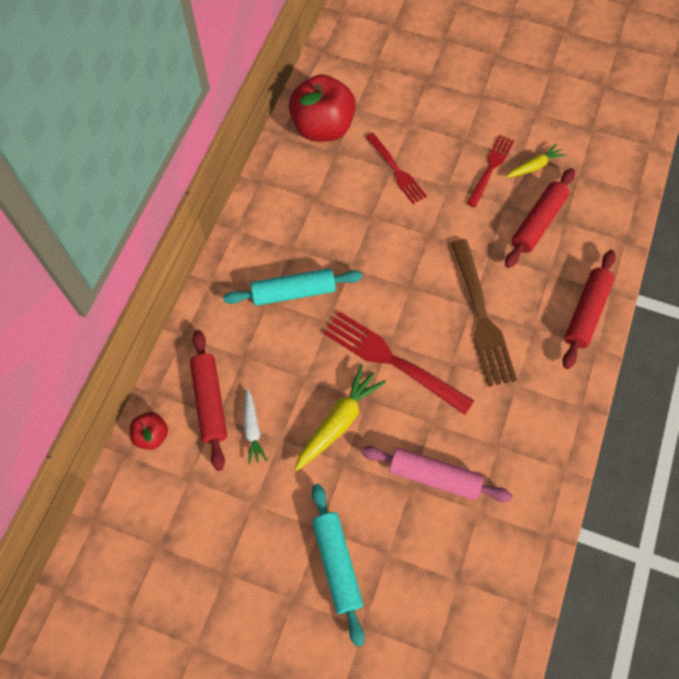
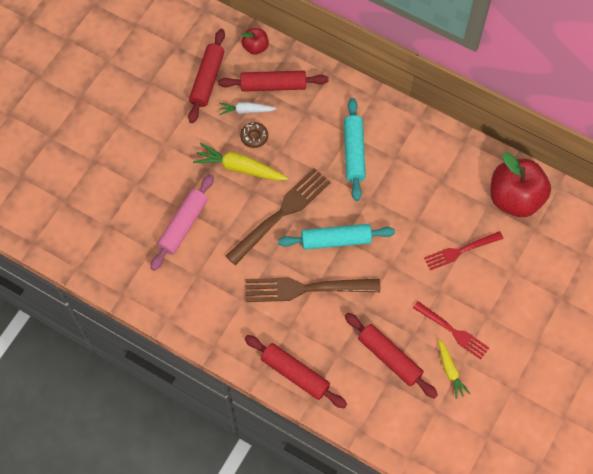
camera: 100 degrees right, 0 degrees up
yellow carrot [294,364,386,471] -> yellow carrot turned 150 degrees clockwise [193,142,288,181]
turquoise rolling pin [312,484,364,647] -> turquoise rolling pin moved to [278,224,395,250]
red fork [323,311,474,415] -> brown fork [226,168,331,265]
none -> red rolling pin [188,29,225,123]
none -> brown donut [240,122,268,148]

